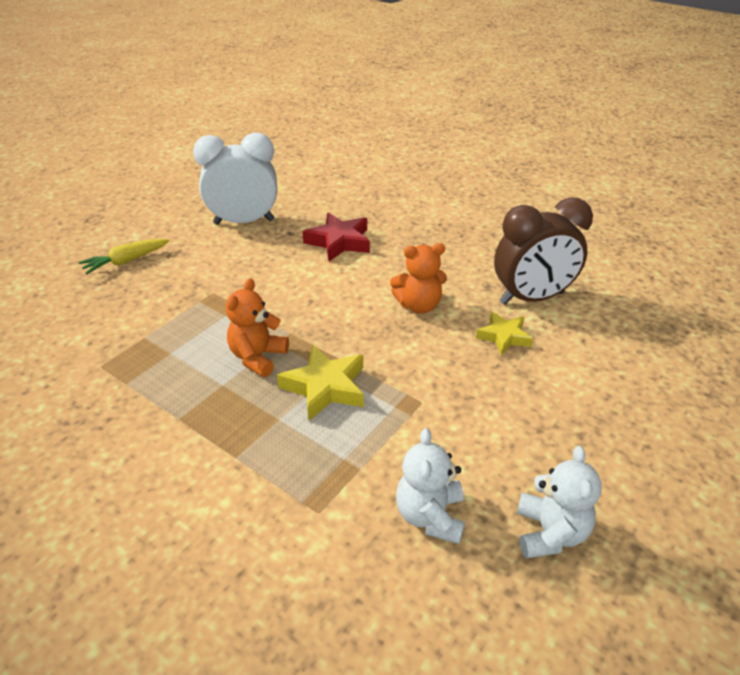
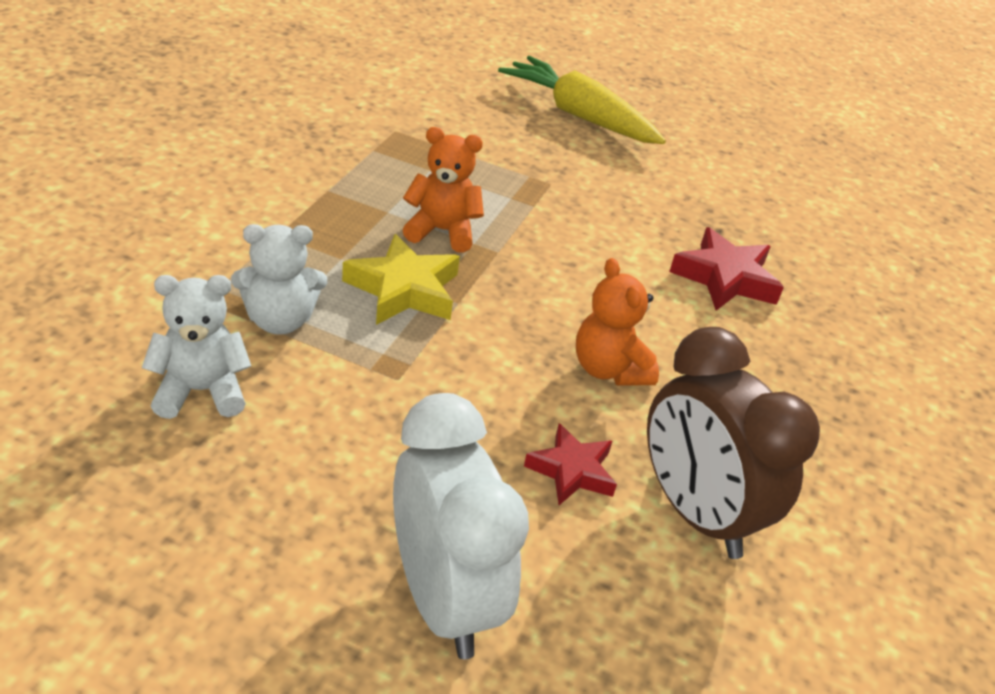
camera: 70 degrees right, 0 degrees up
yellow carrot [78,239,170,275] -> yellow carrot [498,56,666,144], size x1.72
white clock [193,133,277,225] -> white clock moved to [393,393,529,659]
yellow star [476,312,533,356] -> red star [524,424,617,505]
white teddy bear [517,446,602,559] -> white teddy bear moved to [231,224,327,335]

